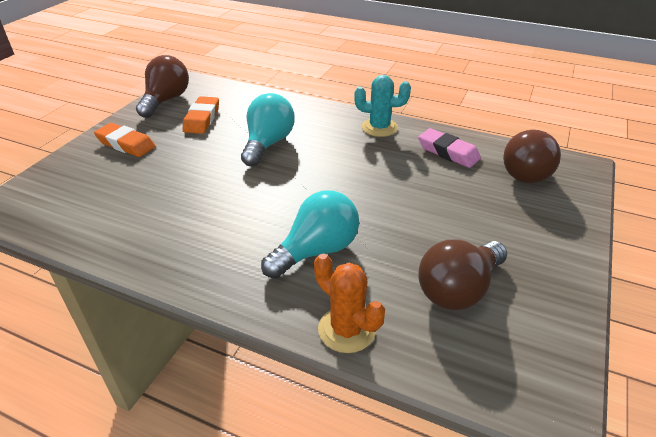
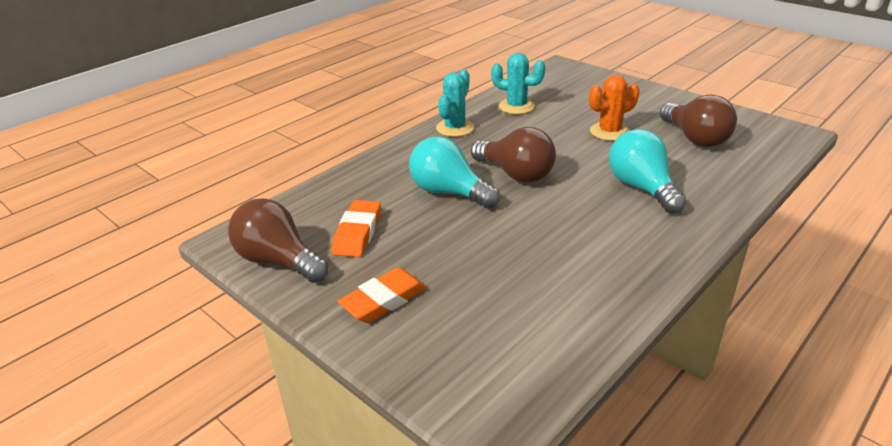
camera: 70 degrees left, 5 degrees down
orange eraser [182,96,219,134] -> orange eraser turned 75 degrees clockwise [332,200,381,257]
orange cactus [314,253,385,353] -> orange cactus moved to [589,75,640,141]
pink eraser [418,128,481,168] -> turquoise cactus [491,53,545,114]
brown light bulb [503,130,561,183] -> brown light bulb moved to [471,127,556,183]

